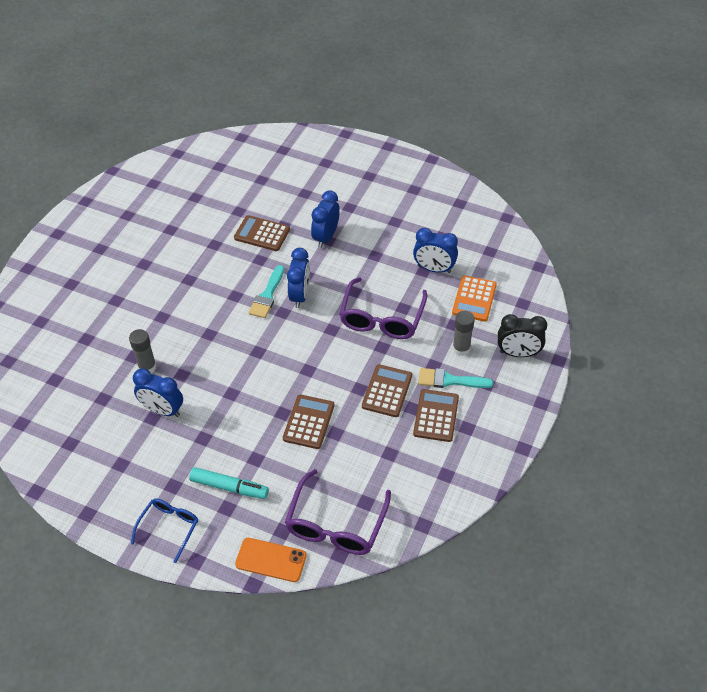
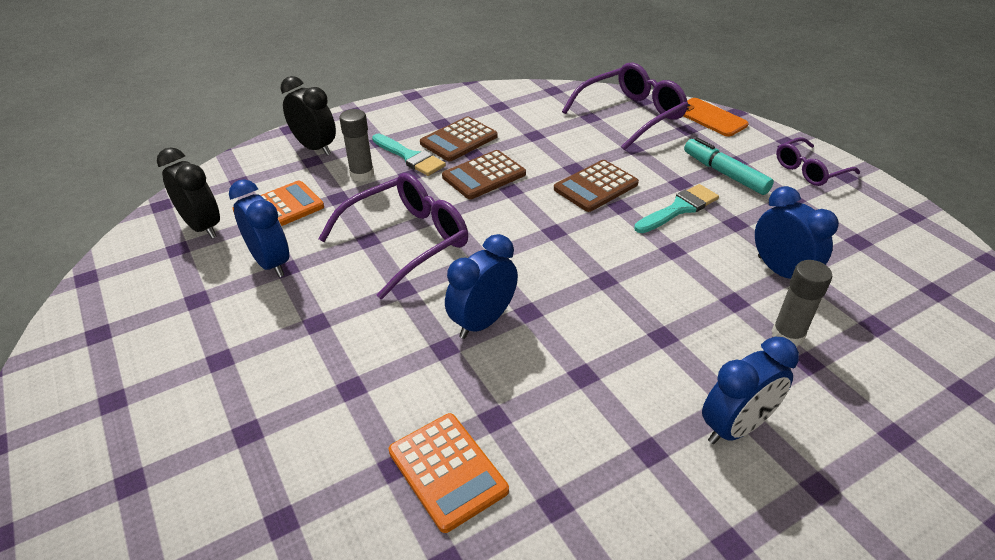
camera: 145 degrees left, 10 degrees down
blue glasses [131,498,198,563] -> purple glasses [776,137,860,186]
brown calculator [234,215,290,251] -> orange calculator [389,413,509,533]
turquoise brush [248,265,284,318] -> turquoise brush moved to [634,184,719,233]
blue clock [311,190,340,248] -> blue clock moved to [702,336,799,444]
none -> black clock [157,147,220,239]

